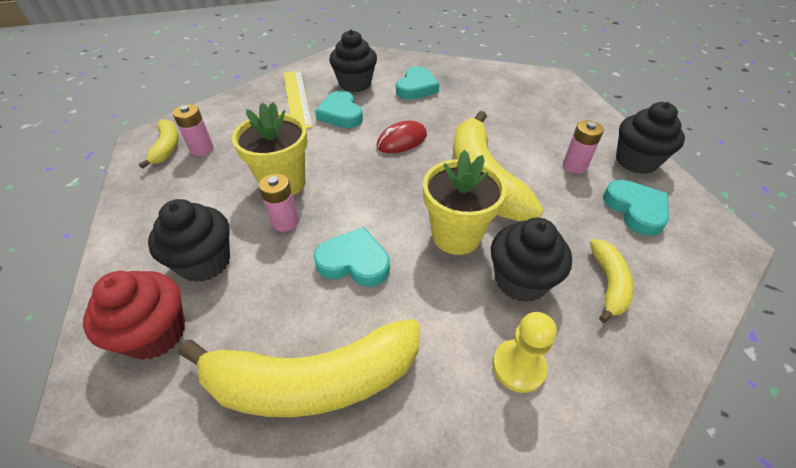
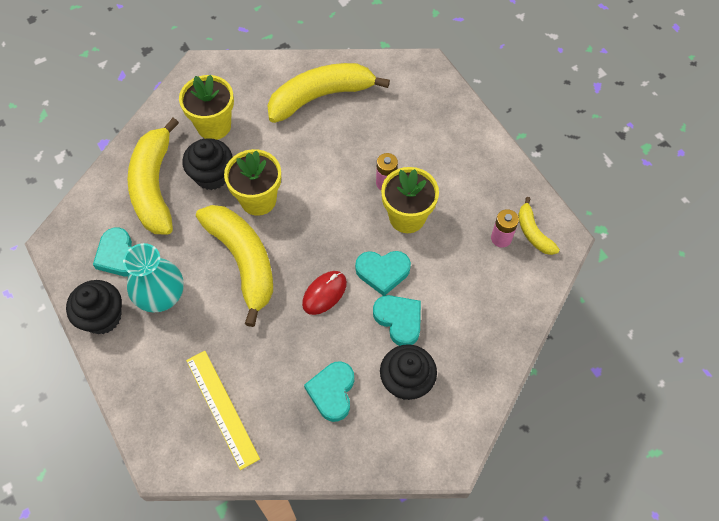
camera: 165 degrees right, 15 degrees up
red cupcake [83,271,185,360] -> none
black cupcake [148,199,230,282] -> none
yellow ruler [284,71,312,129] -> yellow ruler moved to [186,351,260,470]
turquoise heart [313,227,390,286] -> turquoise heart moved to [355,251,411,296]
yellow pawn [492,312,557,393] -> yellow flower pot [179,75,234,140]
pink battery [563,120,604,174] -> turquoise vase [123,243,184,313]
yellow banana [590,239,634,323] -> yellow banana [128,118,179,235], size x2.03

